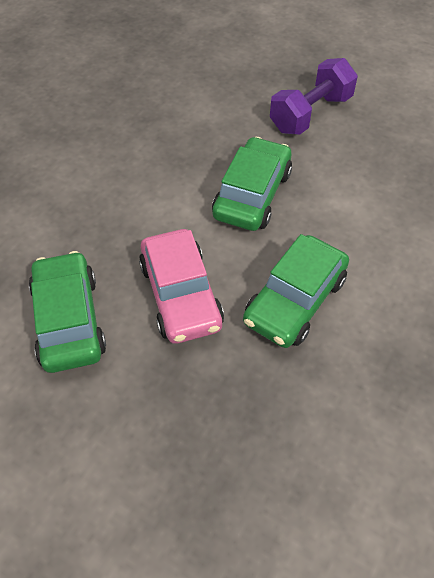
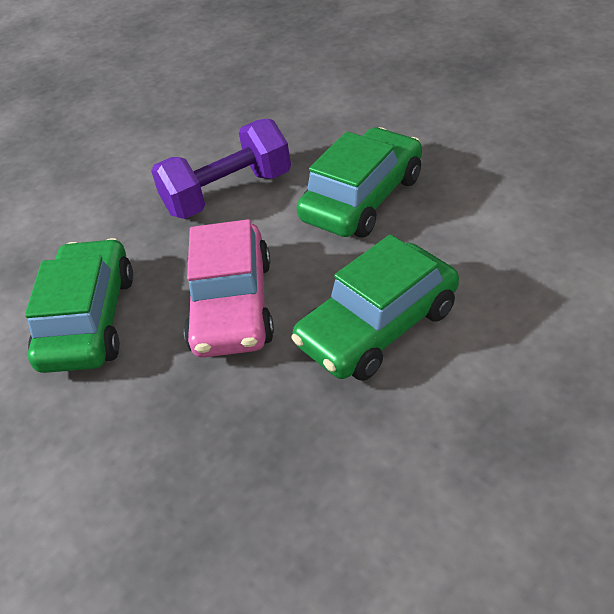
camera: 20 degrees right, 10 degrees down
purple dumbbell [270,58,358,135] -> purple dumbbell moved to [151,119,291,219]

